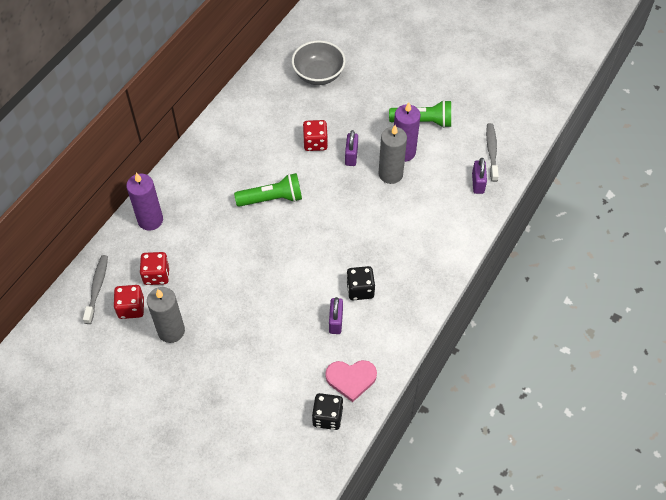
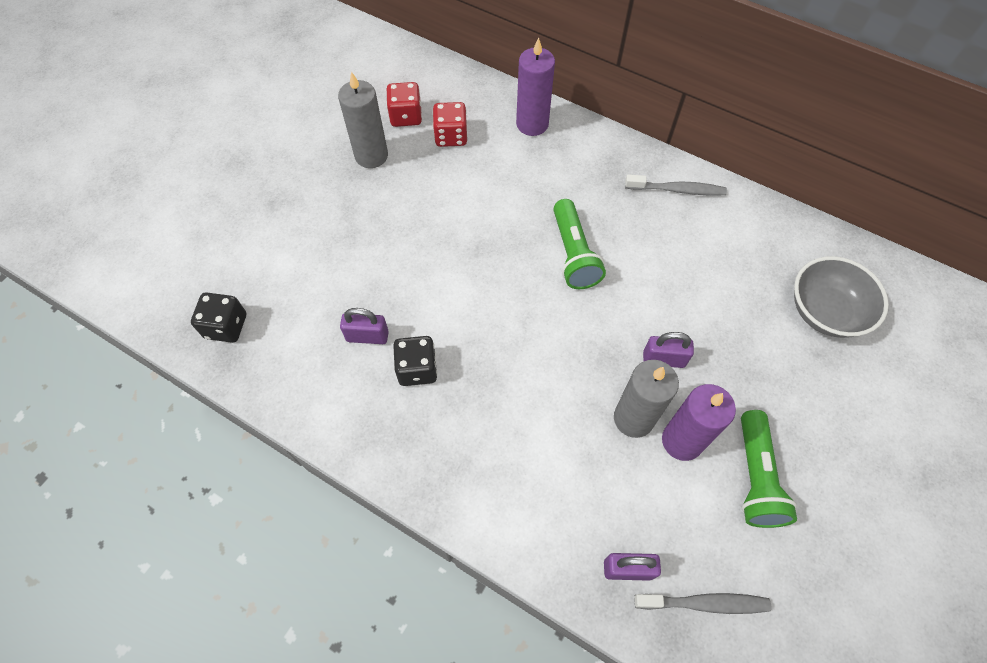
camera: 90 degrees right, 5 degrees up
grey toothbrush [83,255,108,324] -> grey toothbrush moved to [625,174,727,196]
red dice [303,120,328,151] -> none
pink heart [325,360,377,402] -> none

